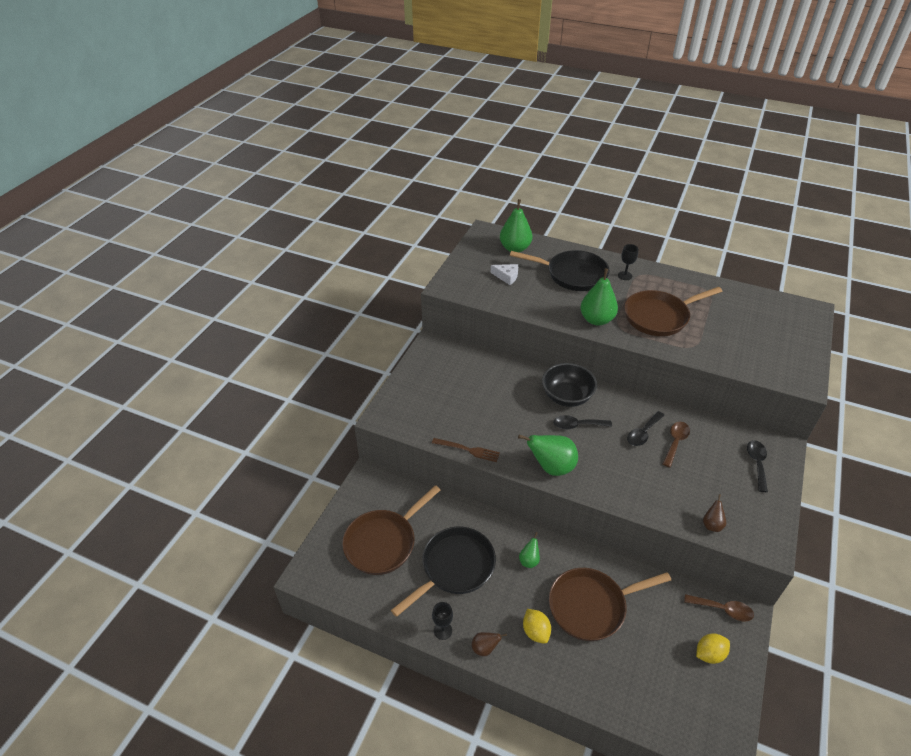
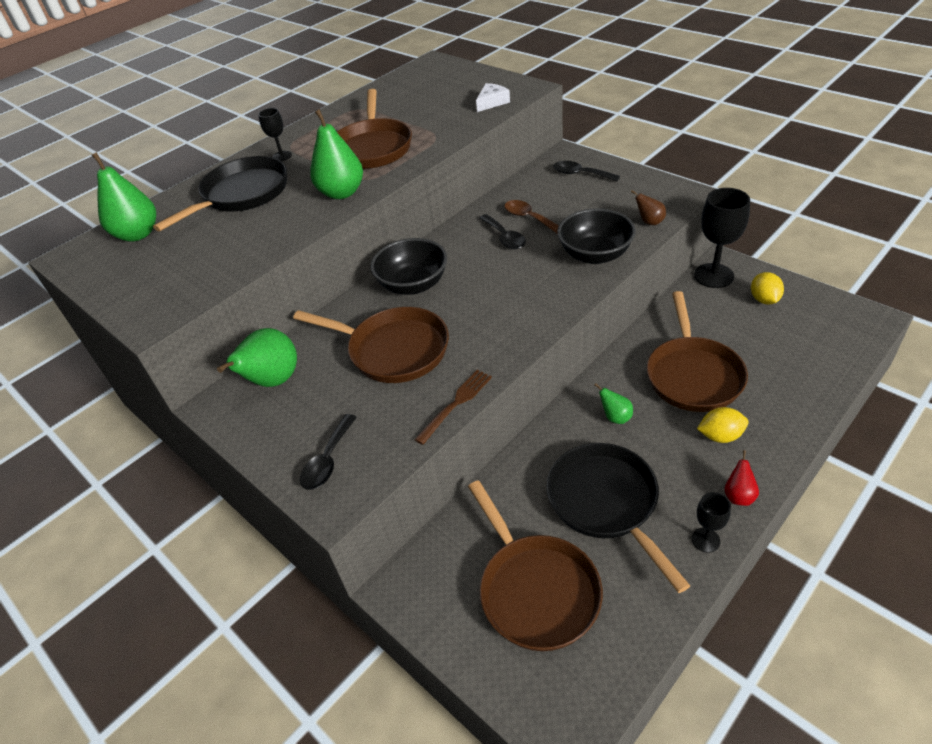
camera: 65 degrees left, 0 degrees up
brown pear [472,632,507,656] -> red pear [724,450,759,506]
white cheese [491,264,518,285] -> white cheese moved to [476,83,510,112]
green pear [518,434,578,476] -> green pear moved to [217,328,297,387]
black spoon [553,415,612,429] -> black spoon moved to [300,414,357,490]
brown spoon [684,594,754,622] -> black goblet [694,188,750,288]
none -> brown pan [293,307,449,383]
none -> black bowl [557,208,636,264]

